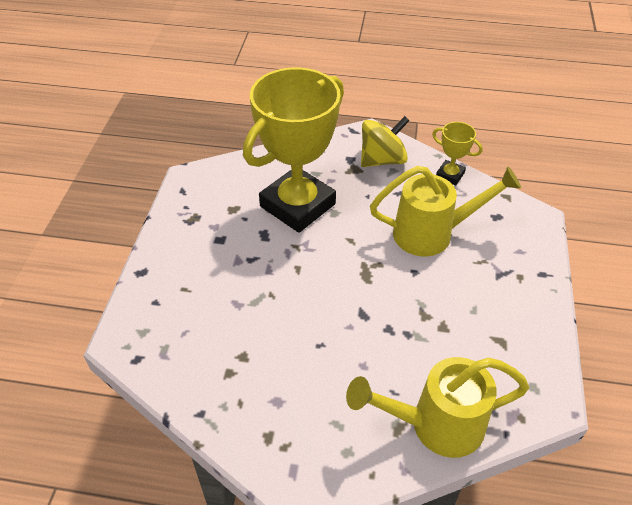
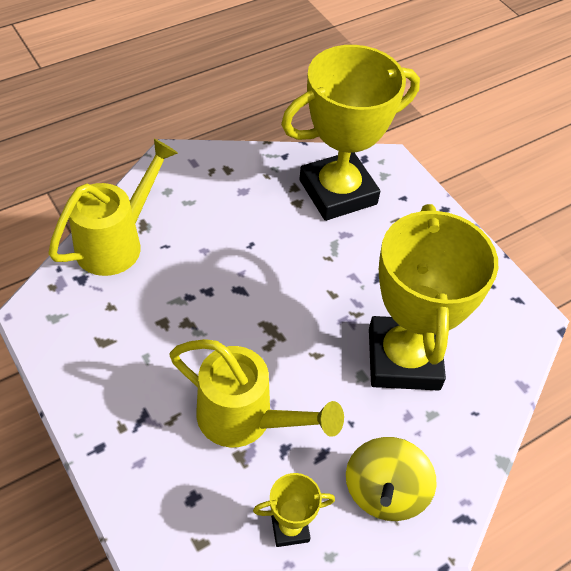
camera: 135 degrees right, 5 degrees up
yellow watering can [370,166,521,256] -> yellow watering can turned 105 degrees counterclockwise [169,339,344,447]
none -> yellow trophy [281,45,420,221]

